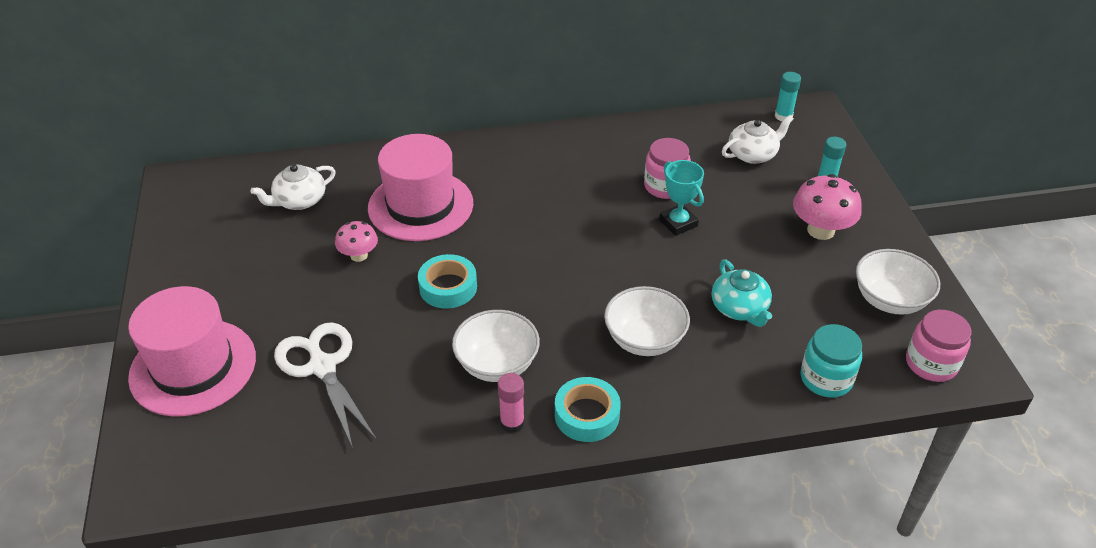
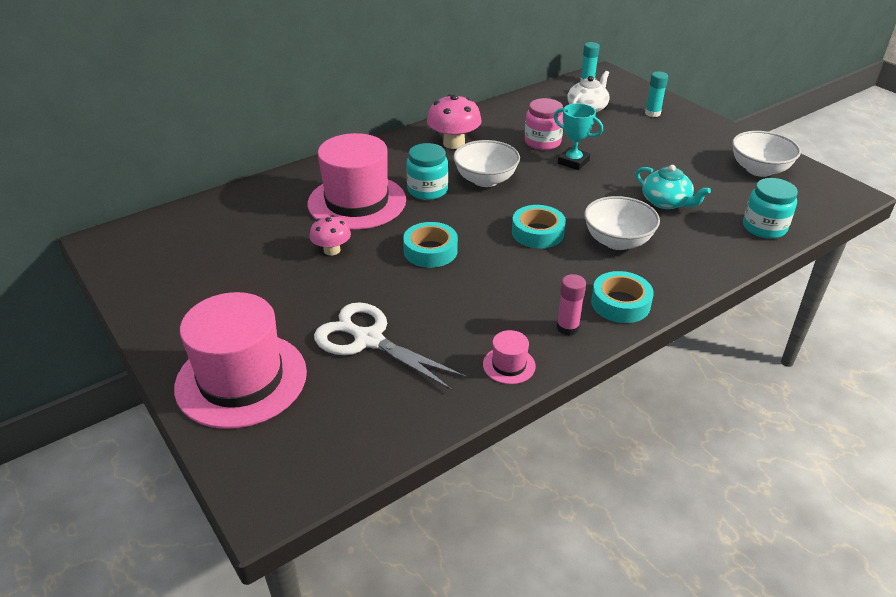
camera: 25 degrees left, 5 degrees down
white teapot [251,164,336,210] -> none
white bowl [452,310,540,382] -> white bowl moved to [453,140,520,187]
pink mushroom [793,174,862,240] -> pink mushroom moved to [427,94,481,149]
pink jar [906,310,971,382] -> none
none -> turquoise jar [406,143,448,200]
none -> pink hat [483,330,536,384]
none -> turquoise tape [512,205,566,248]

